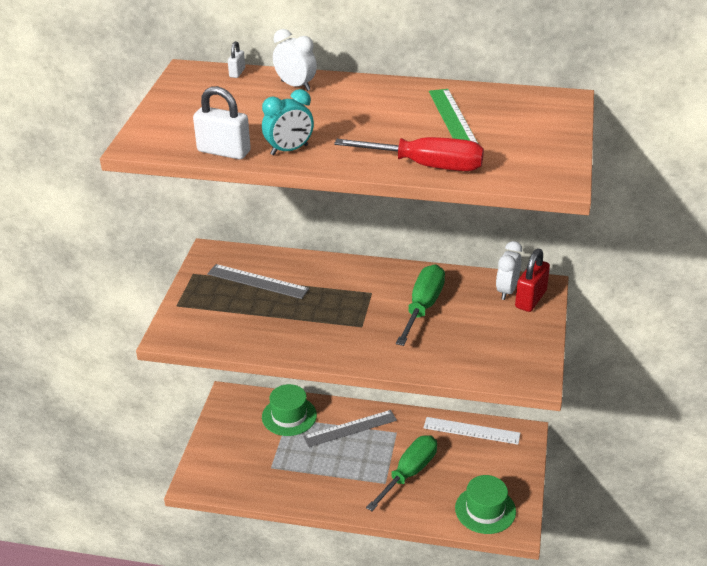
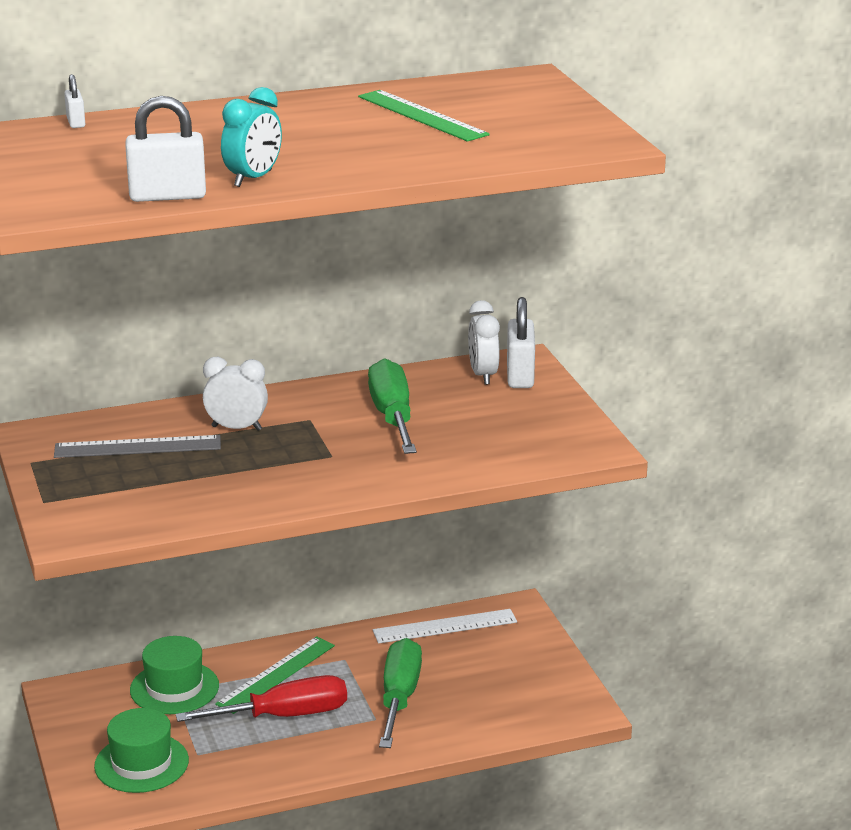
camera: 30 degrees left, 10 degrees down
white clock [273,29,317,91] -> white clock moved to [203,357,268,431]
grey ruler [303,410,397,447] -> green ruler [215,636,335,714]
red screwdriver [334,137,484,171] -> red screwdriver moved to [176,675,347,722]
green hat [455,475,516,534] -> green hat moved to [94,708,189,793]
red padlock [515,249,550,312] -> white padlock [507,297,535,388]

